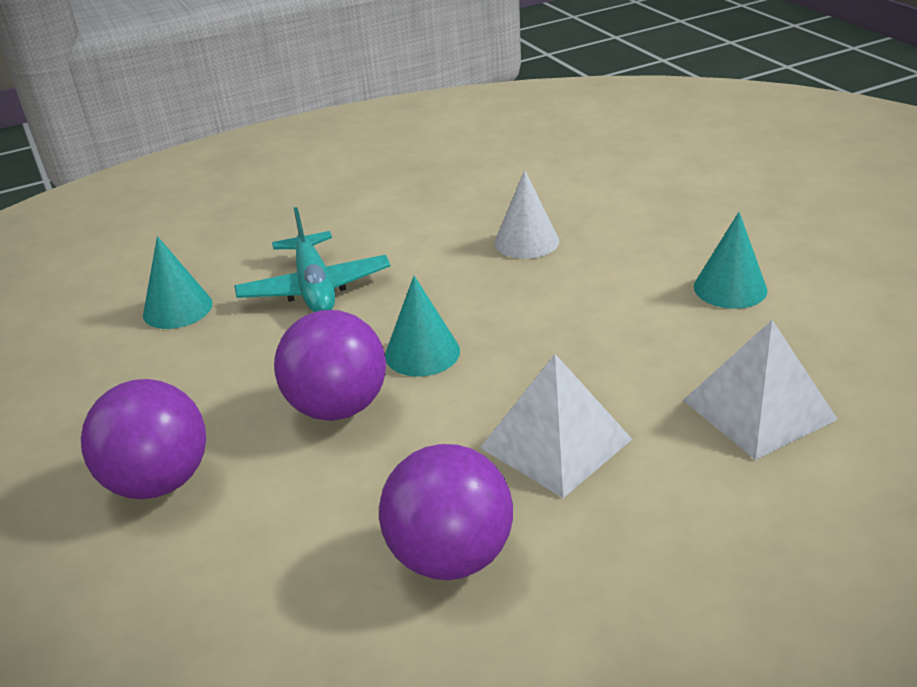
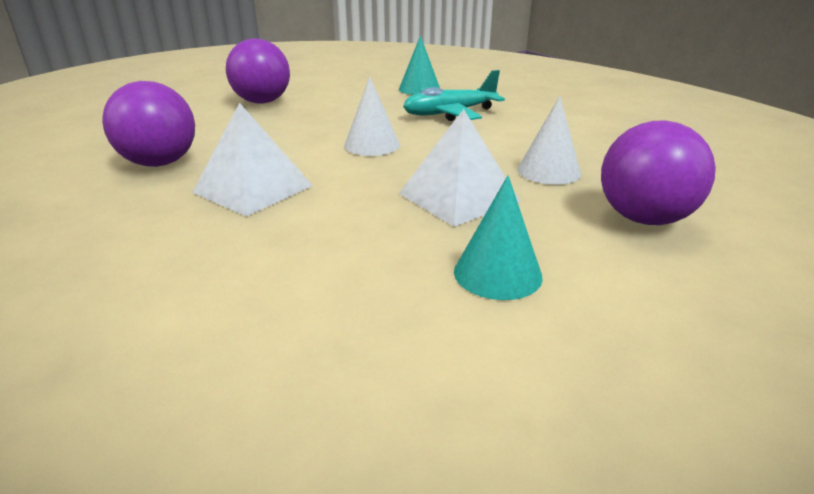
camera: 80 degrees right, 5 degrees down
purple ball [274,310,386,421] -> purple ball moved to [601,120,716,225]
turquoise cone [385,276,460,377] -> white cone [344,76,400,156]
white pyramid [683,320,838,460] -> white pyramid moved to [399,109,521,227]

